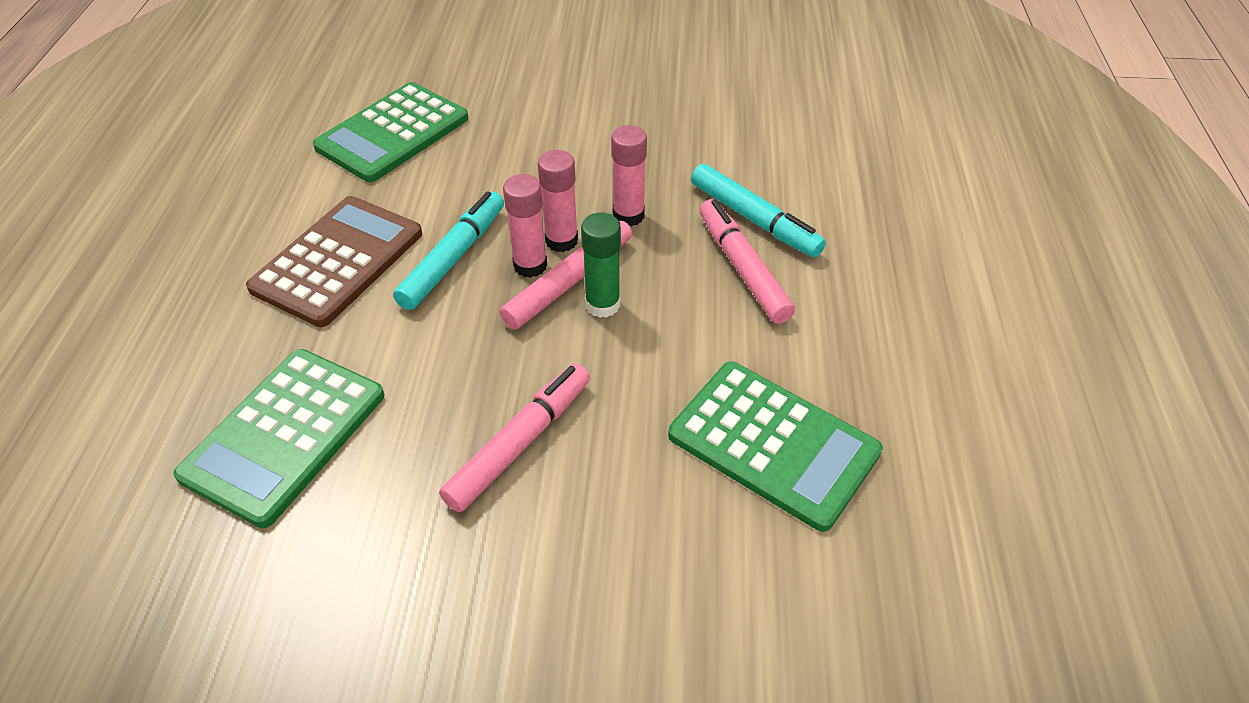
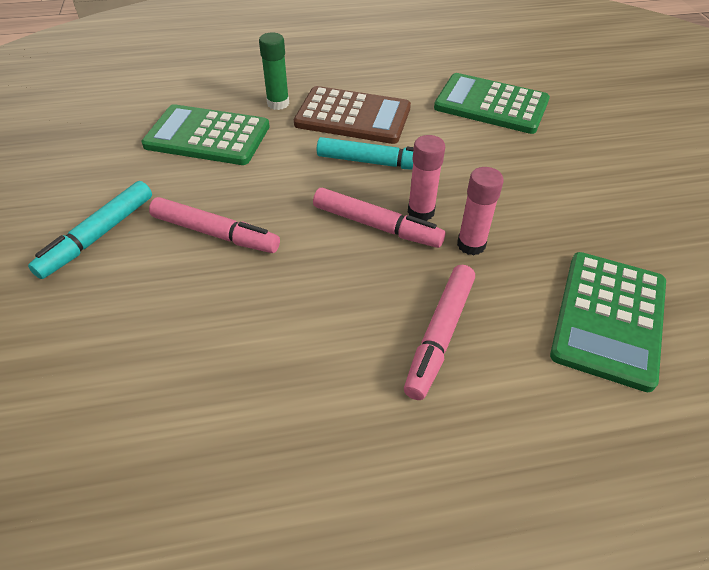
camera: 75 degrees right, 0 degrees up
pink glue stick [503,174,547,278] -> none
green glue stick [581,212,621,318] -> green glue stick moved to [259,33,289,110]
green calculator [668,361,883,532] -> green calculator moved to [550,252,666,392]
turquoise marker [691,164,826,257] -> turquoise marker moved to [28,181,152,279]
pink marker [700,199,795,324] -> pink marker turned 150 degrees clockwise [404,265,475,400]

